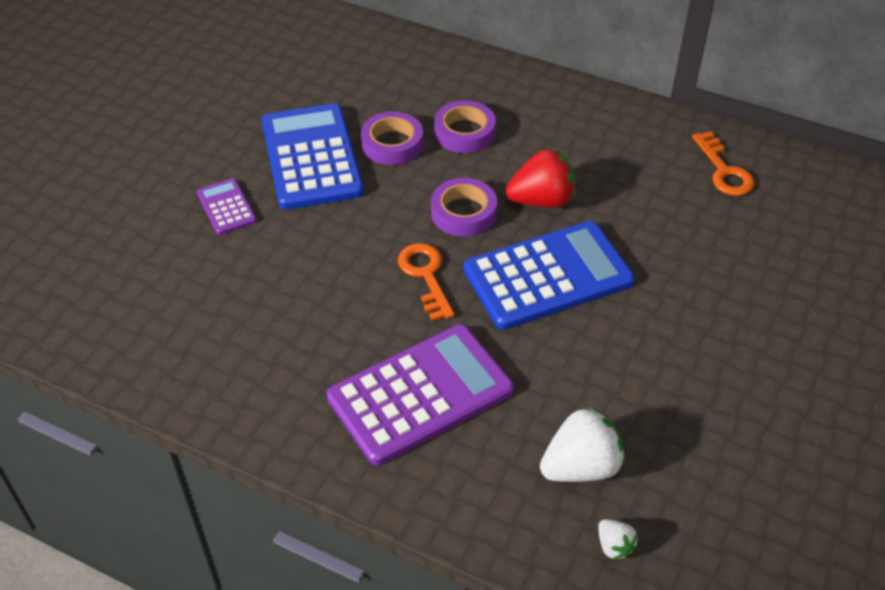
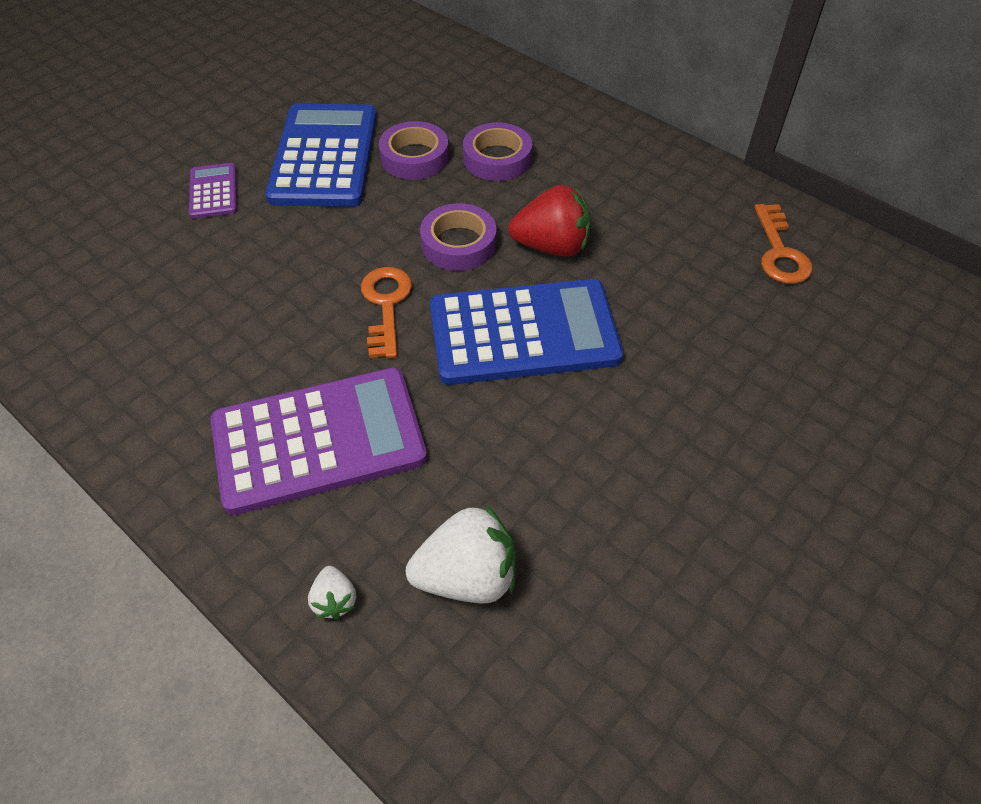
camera: 15 degrees right, 5 degrees up
white strawberry [598,519,638,560] -> white strawberry moved to [308,566,356,619]

